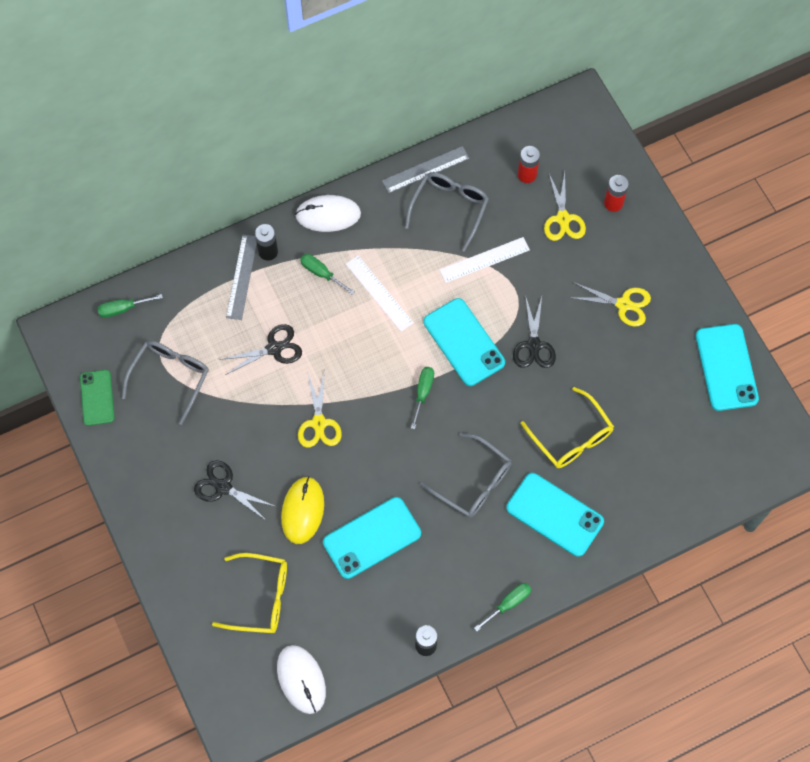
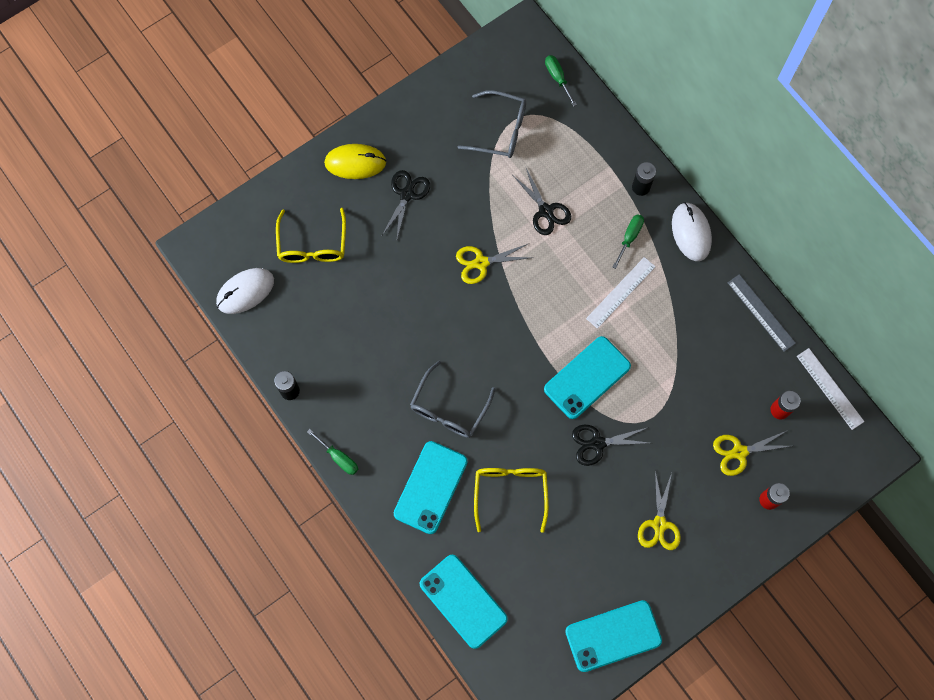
camera: 80 degrees right, 5 degrees up
green phone [80,370,115,426] -> none
grey ruler [226,235,257,320] -> none
yellow mouse [281,476,324,544] -> yellow mouse moved to [324,144,386,179]
turquoise phone [323,497,421,579] -> turquoise phone moved to [420,555,508,649]
grey glasses [405,172,489,252] -> none
green screwdriver [411,367,434,429] -> none
white ruler [439,237,530,283] -> white ruler moved to [797,348,865,430]
yellow glasses [521,387,614,468] -> yellow glasses turned 135 degrees clockwise [474,468,549,533]

